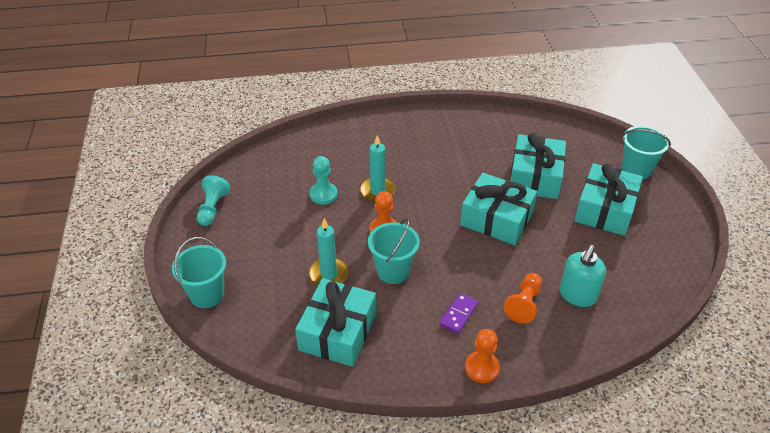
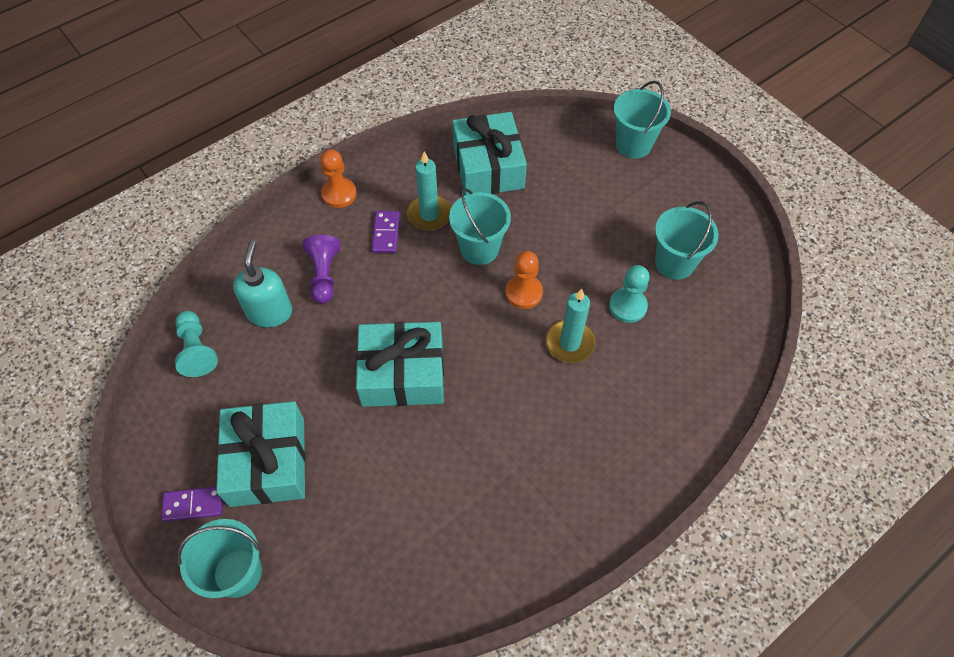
camera: 150 degrees right, 15 degrees up
turquoise pawn [197,175,230,226] -> turquoise pawn moved to [175,311,218,377]
turquoise candle [309,218,348,286] -> turquoise candle moved to [407,151,451,231]
orange pawn [503,273,542,323] -> purple pawn [303,235,340,304]
turquoise gift [510,133,566,199] -> none
none -> purple domino [161,486,223,522]
none -> turquoise bucket [655,201,719,280]

